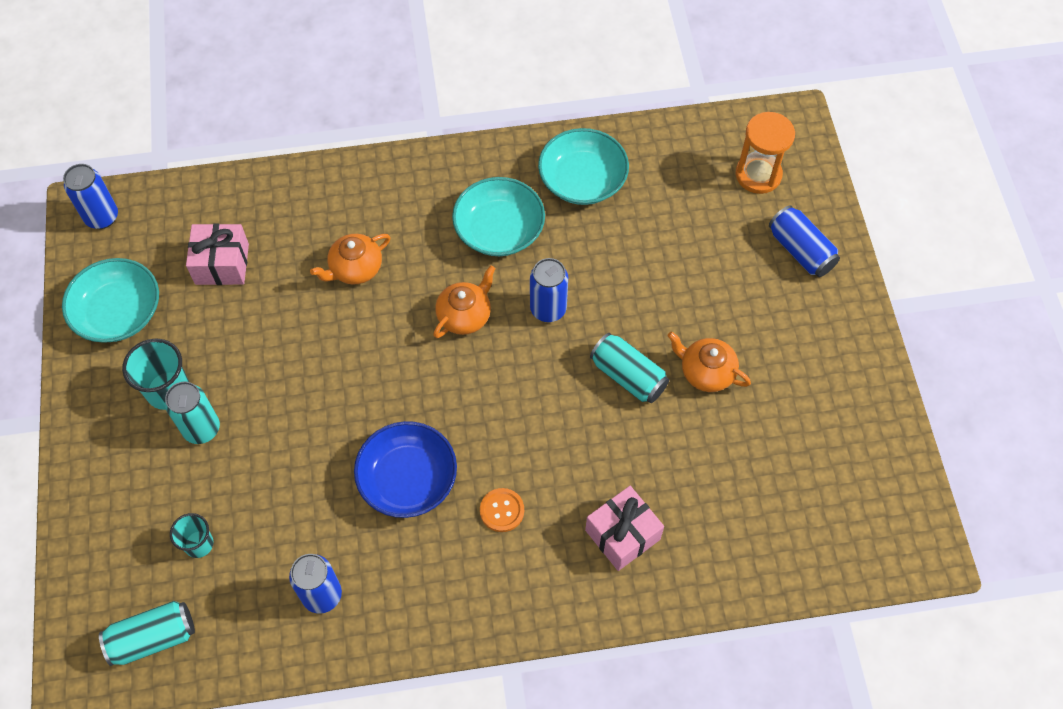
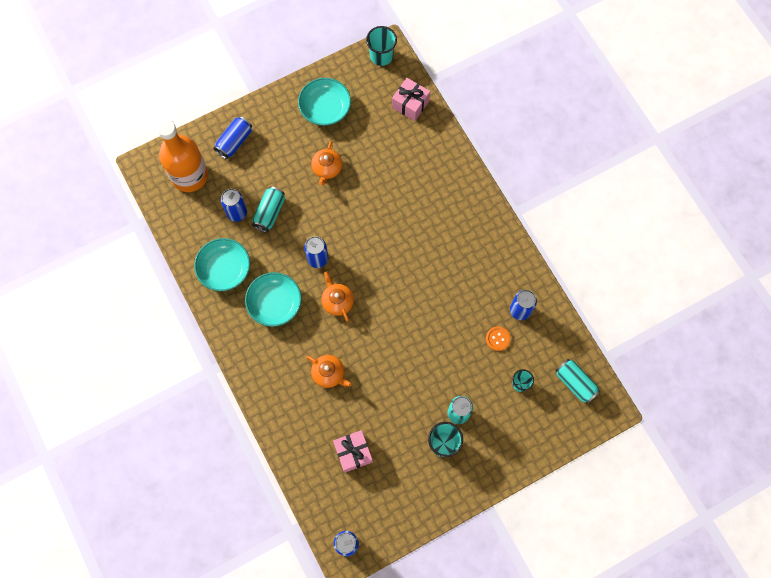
camera: 110 degrees left, 10 degrees up
turquoise bowl [62,258,159,343] -> turquoise bowl moved to [298,78,351,126]
blue bowl [354,421,457,518] -> none
orange teapot [433,265,496,338] -> orange teapot turned 45 degrees clockwise [321,272,354,322]
orange button [480,488,524,532] -> orange button moved to [486,327,511,351]
pink gift [585,486,664,571] -> pink gift moved to [392,78,430,121]
turquoise can [590,333,669,403] -> turquoise can moved to [252,187,285,232]
orange hourglass [735,112,795,194] -> orange bottle [157,120,208,192]
none -> blue can [221,189,247,222]
none -> turquoise cup [366,26,397,66]

